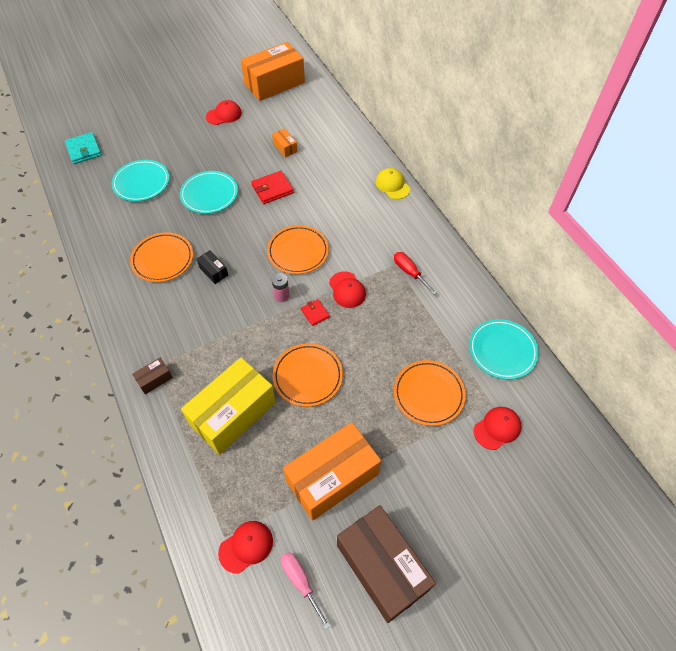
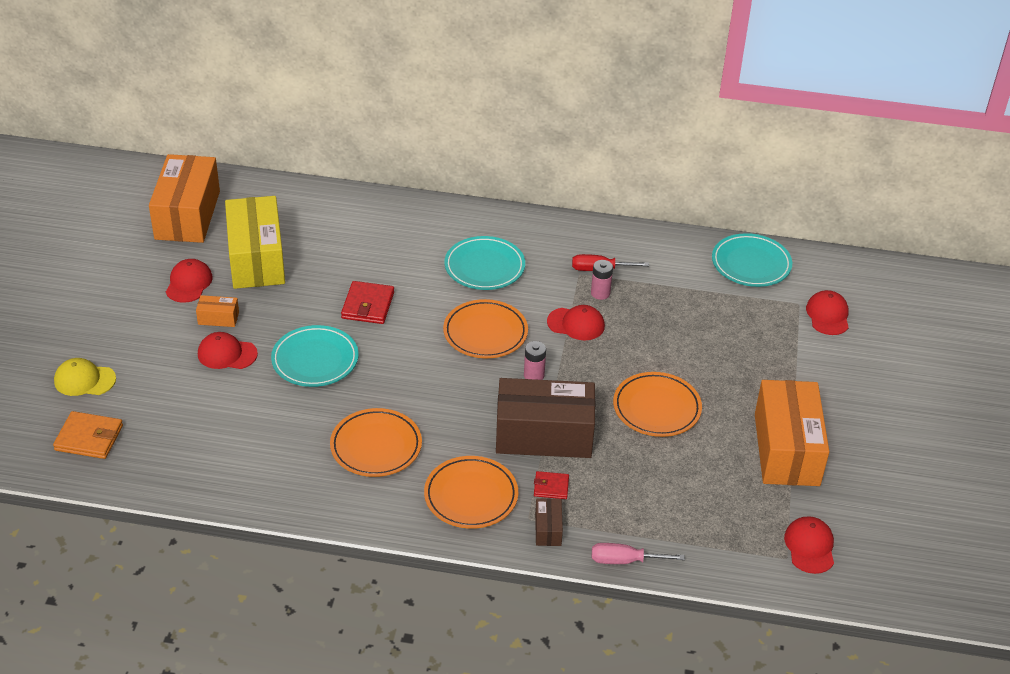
camera: 55 degrees left, 15 degrees down
turquoise wallet [65,132,102,164] -> orange wallet [53,411,123,459]
turquoise plate [112,160,170,202] -> turquoise plate moved to [444,236,525,290]
yellow box [181,357,276,455] -> yellow box moved to [225,196,285,289]
black box [197,250,228,284] -> none
orange box [272,128,297,157] -> orange box moved to [196,295,239,327]
pink screwdriver [281,552,331,630] -> pink screwdriver moved to [592,543,685,564]
red wallet [301,299,330,326] -> red wallet moved to [534,471,569,499]
brown box [337,505,436,623] -> brown box moved to [496,378,595,458]
yellow cap [376,168,410,199] -> yellow cap moved to [54,358,116,396]
orange plate [394,360,466,426] -> orange plate moved to [424,456,518,529]
none -> red cap [198,332,258,369]
none -> pink battery [591,260,613,300]

